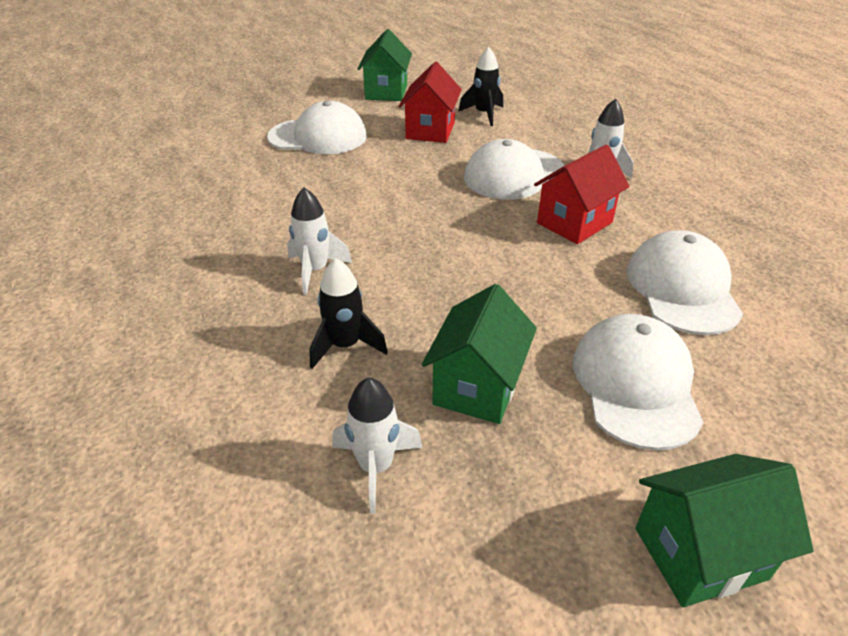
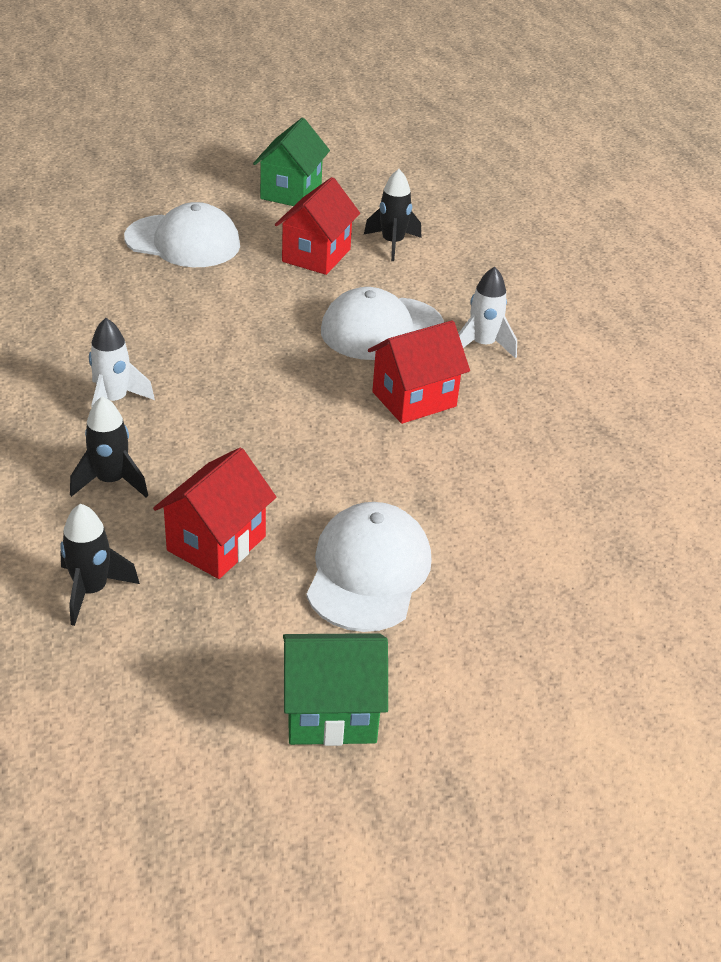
camera: 10 degrees right, 0 degrees up
white rocket [332,377,423,514] -> black rocket [60,504,140,626]
green house [422,284,537,424] -> red house [153,447,276,579]
white cap [627,230,743,335] -> none

